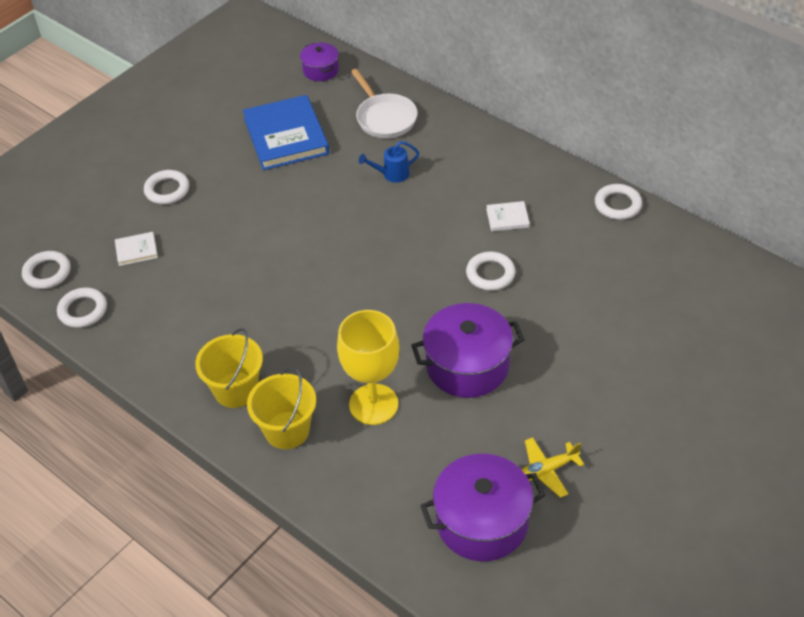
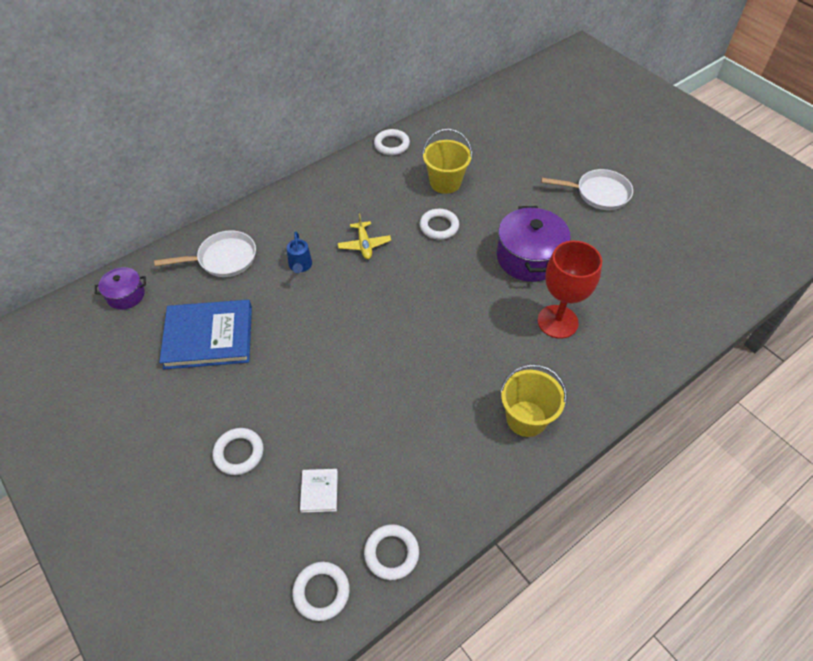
camera: 80 degrees left, 5 degrees up
yellow bucket [247,367,316,449] -> yellow bucket moved to [422,129,472,194]
yellow goblet [337,310,400,425] -> red goblet [538,241,602,339]
purple pot [420,454,545,561] -> none
white book [486,201,530,231] -> none
yellow plane [521,437,584,498] -> yellow plane moved to [338,213,391,259]
none -> white pan [541,169,633,210]

